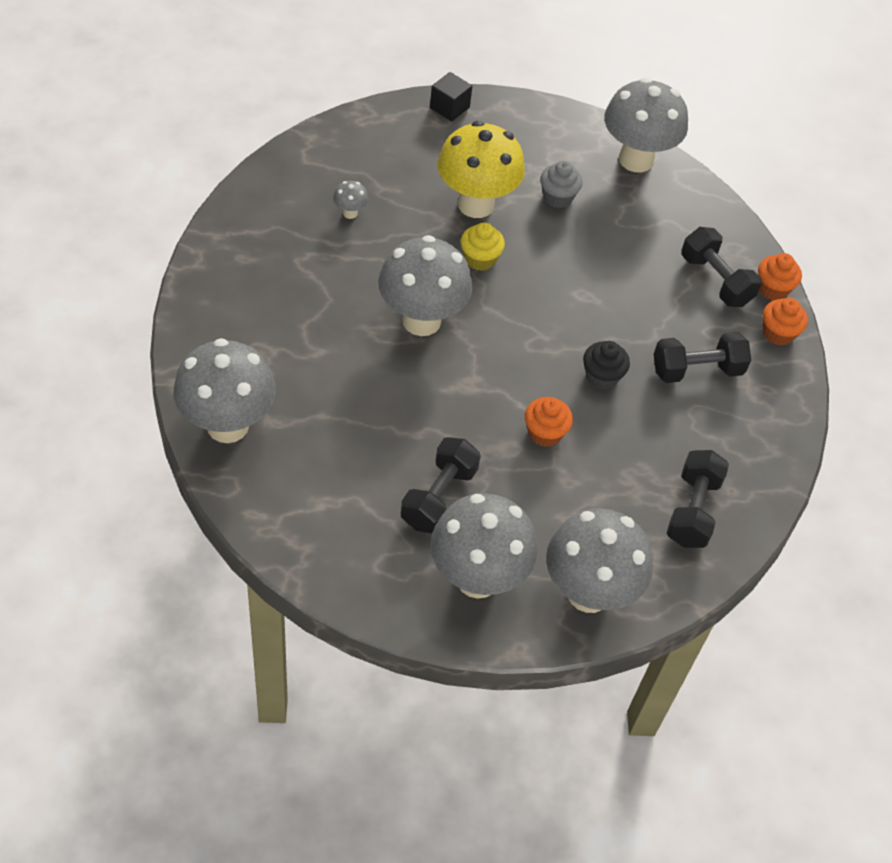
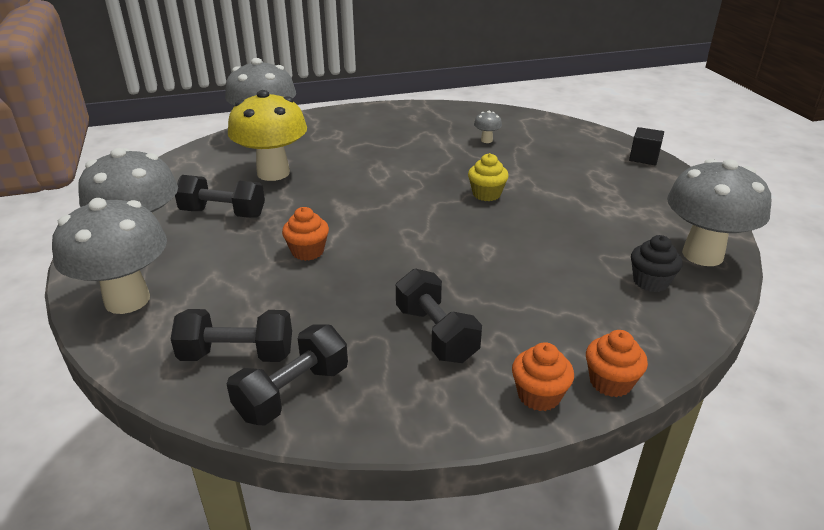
camera: 80 degrees right, 20 degrees down
grey mushroom [378,235,473,336] -> none
yellow mushroom [438,121,525,218] -> yellow mushroom moved to [228,90,307,181]
grey cupcake [540,161,583,208] -> none
black cupcake [583,341,630,390] -> black cupcake moved to [631,235,683,292]
black dumbbell [681,227,762,307] -> black dumbbell moved to [227,324,348,425]

